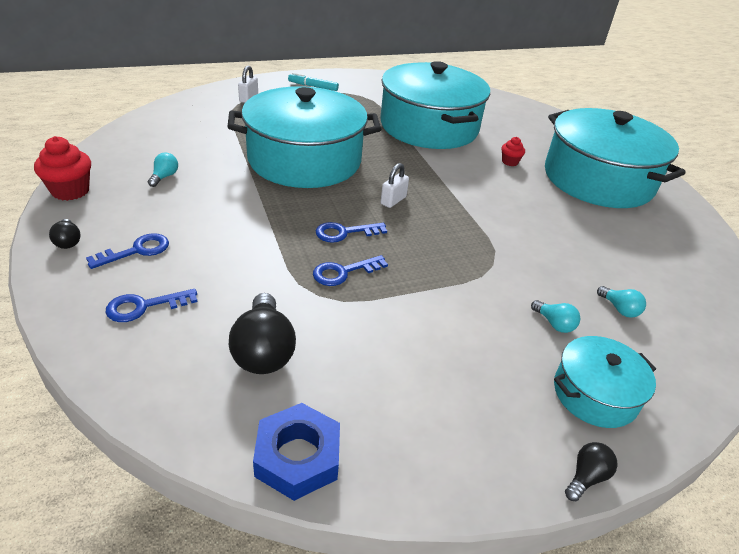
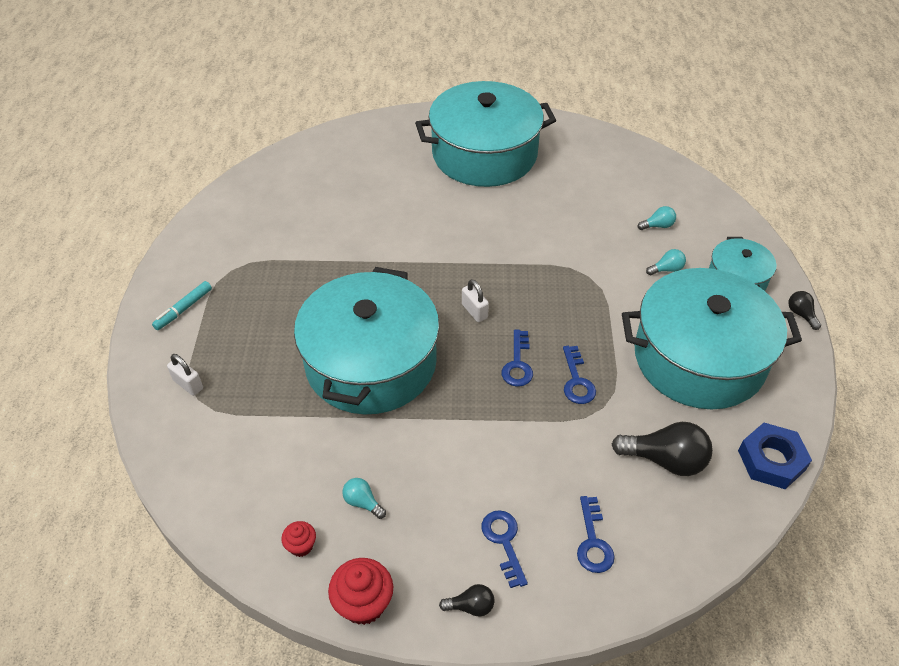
camera: 65 degrees left, 10 degrees up
turquoise pot [380,61,490,149] -> turquoise pot moved to [622,268,802,409]
red cupcake [501,137,525,166] -> red cupcake moved to [281,521,316,557]

